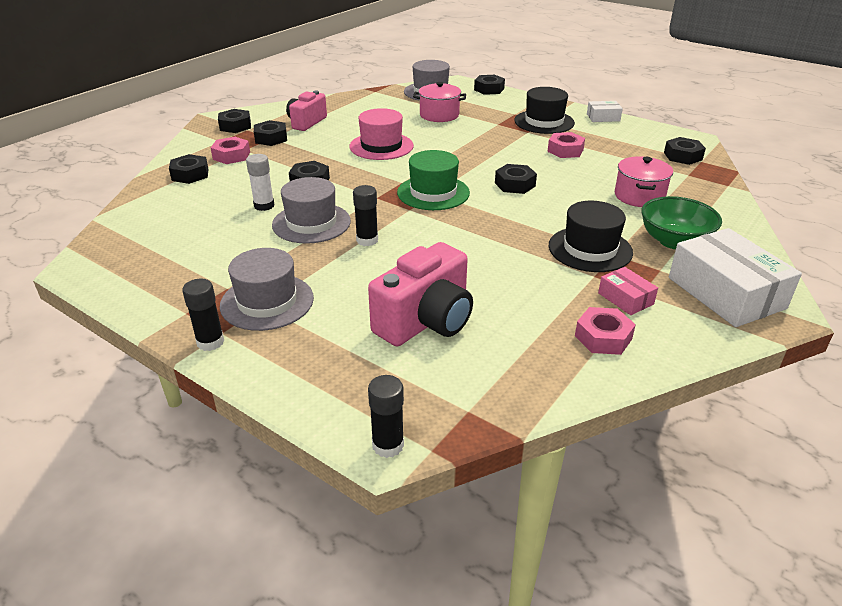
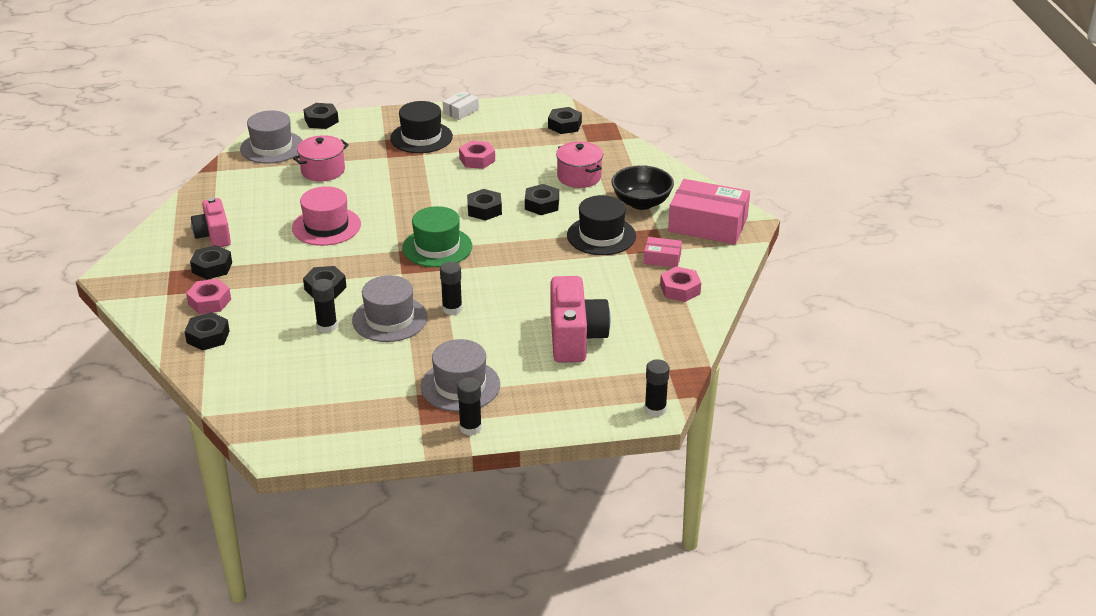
camera: 45 degrees left, 0 degrees up
black nut [218,109,251,133] -> black nut moved to [525,184,559,215]
white glue stick [246,154,275,211] -> black glue stick [312,279,338,333]
green bowl [641,196,722,249] -> black bowl [612,165,674,210]
white box [669,228,802,327] -> pink box [668,179,750,244]

